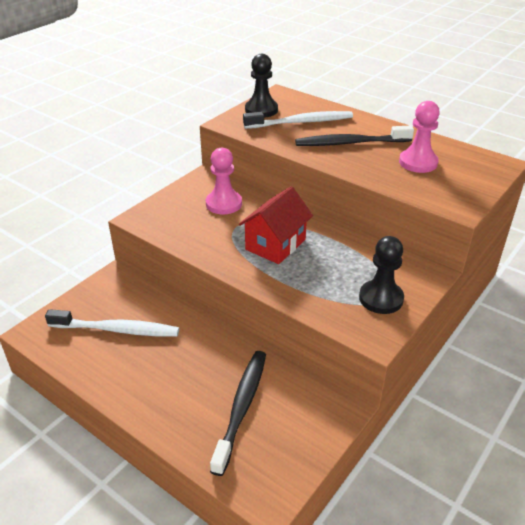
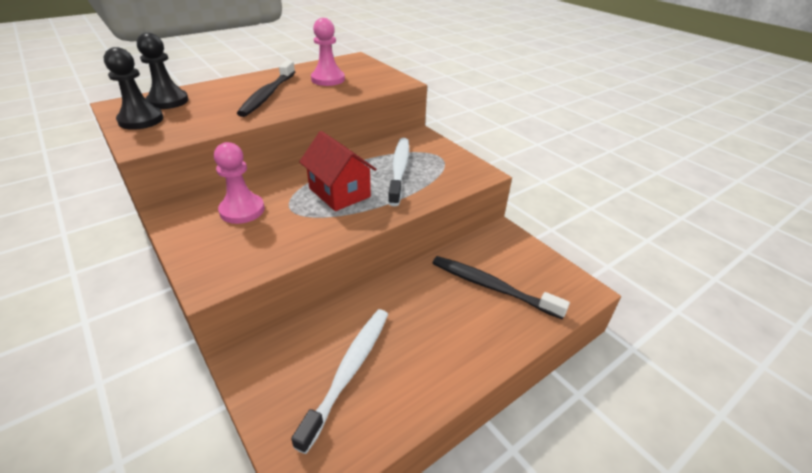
camera: 75 degrees left, 0 degrees up
white toothbrush [243,111,353,129] -> white toothbrush moved to [388,138,409,206]
black pawn [359,236,404,314] -> black pawn moved to [137,33,188,109]

